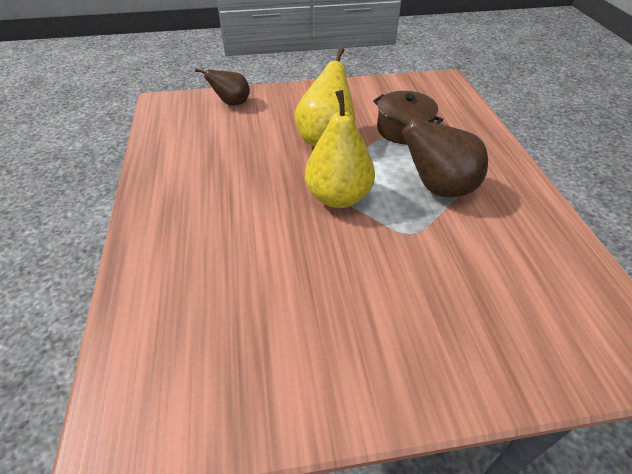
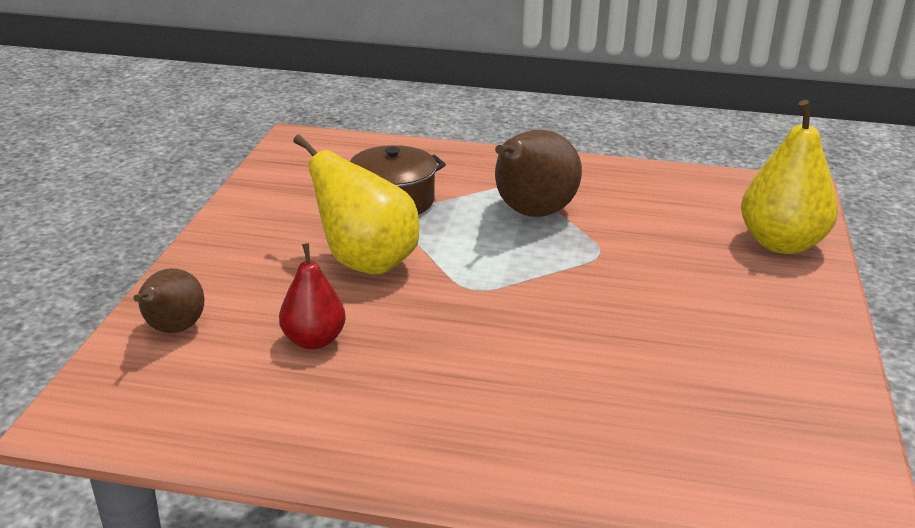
camera: 70 degrees left, 15 degrees down
yellow pear [305,90,375,208] -> yellow pear moved to [741,100,838,254]
none -> red pear [279,243,346,349]

